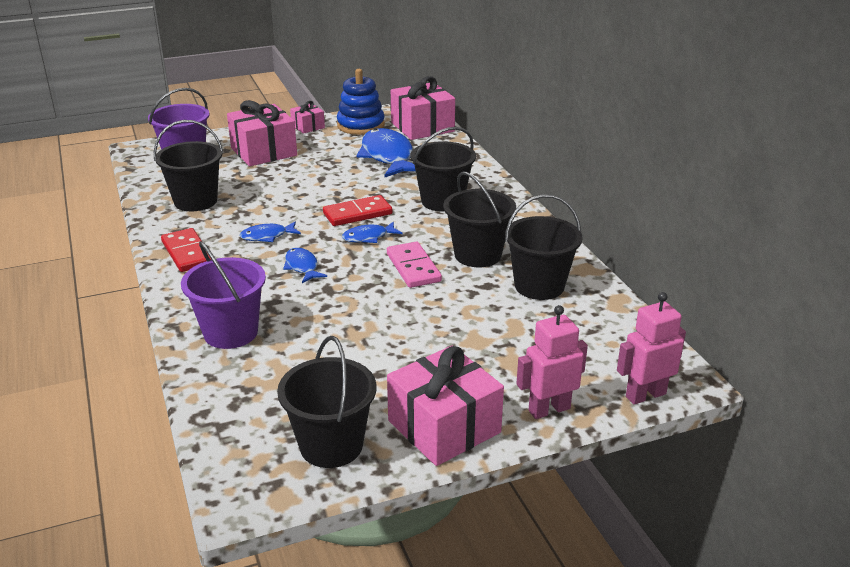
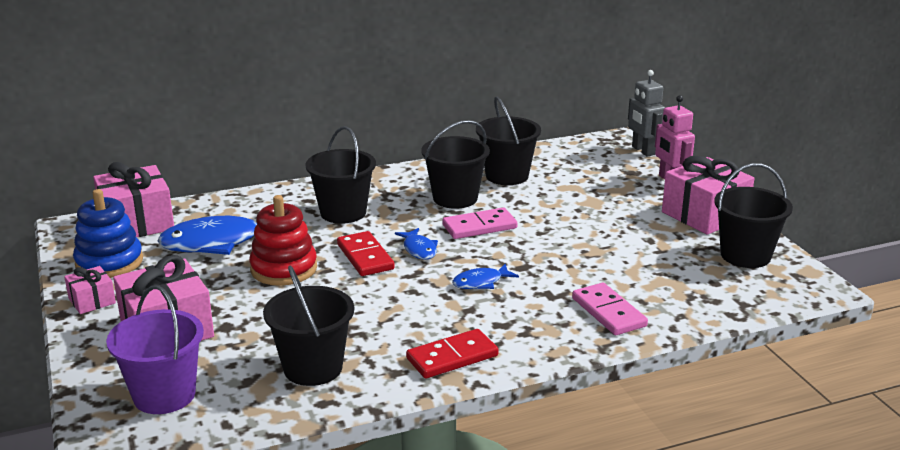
camera: 90 degrees left, 5 degrees down
purple bucket [181,241,266,349] -> pink domino [572,283,648,335]
blue fish [240,221,301,242] -> none
pink robot [617,292,686,405] -> grey robot [628,70,665,157]
none -> red stacking toy [249,195,317,286]

